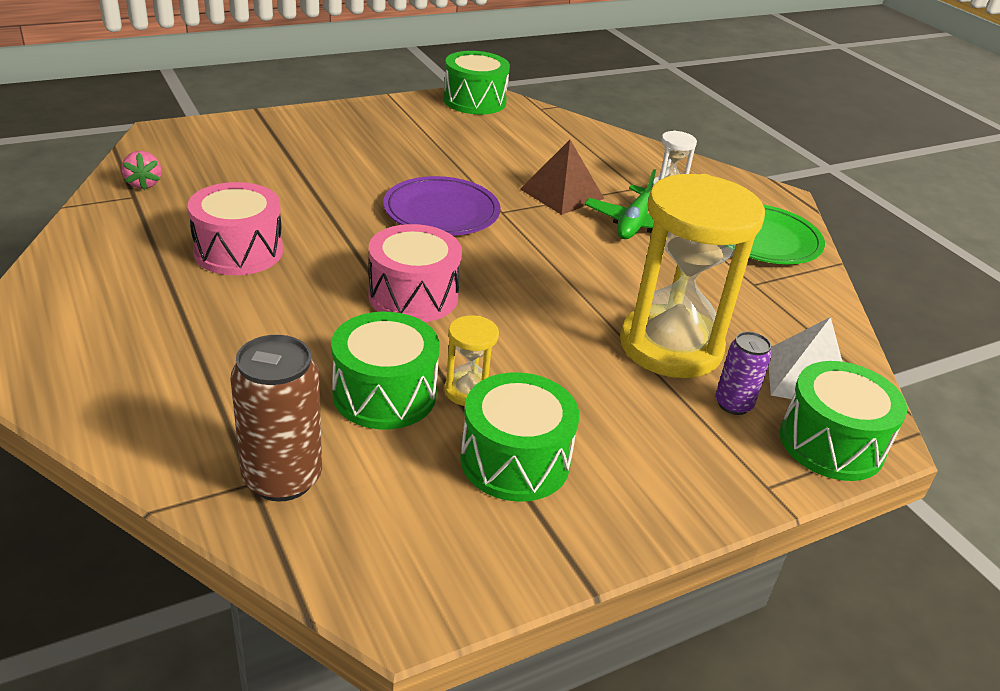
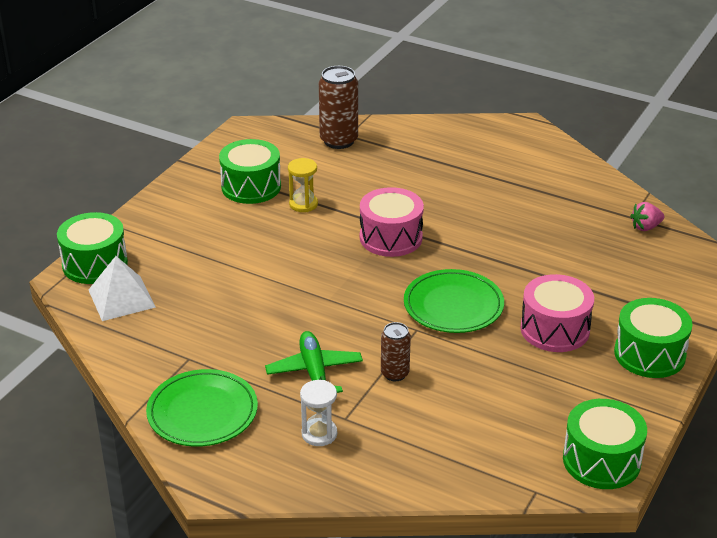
camera: 150 degrees right, 0 degrees up
pink strawberry [122,151,161,190] -> pink strawberry turned 60 degrees counterclockwise [630,202,664,231]
pink drum [188,182,283,275] -> pink drum moved to [521,274,594,352]
green drum [331,312,440,429] -> green drum moved to [614,298,693,378]
purple plate [383,176,501,236] -> green plate [404,269,504,333]
brown pyramid [520,140,604,215] -> brown can [381,322,411,381]
yellow hourglass [620,174,765,378] -> none
purple can [715,332,772,415] -> none

